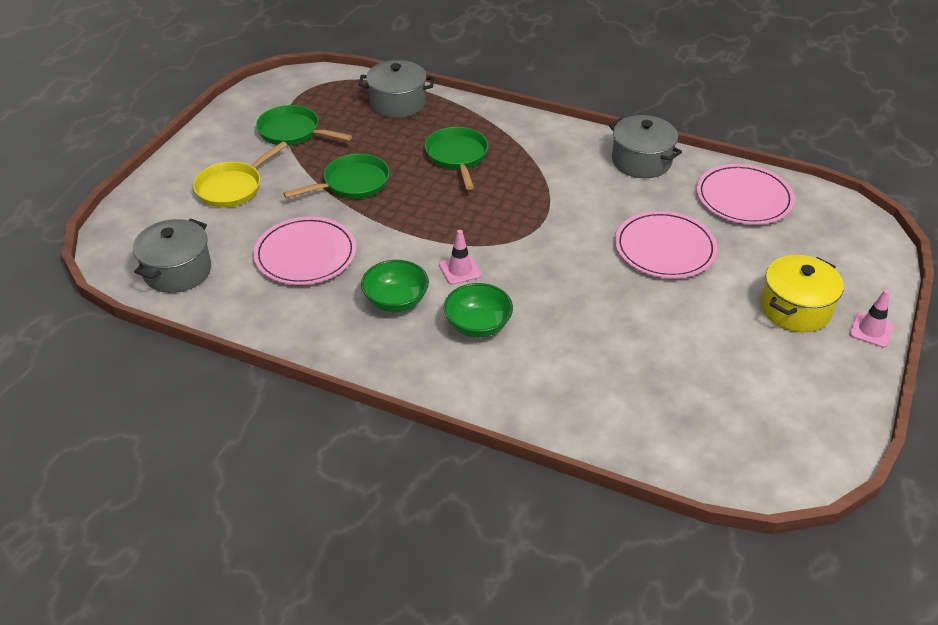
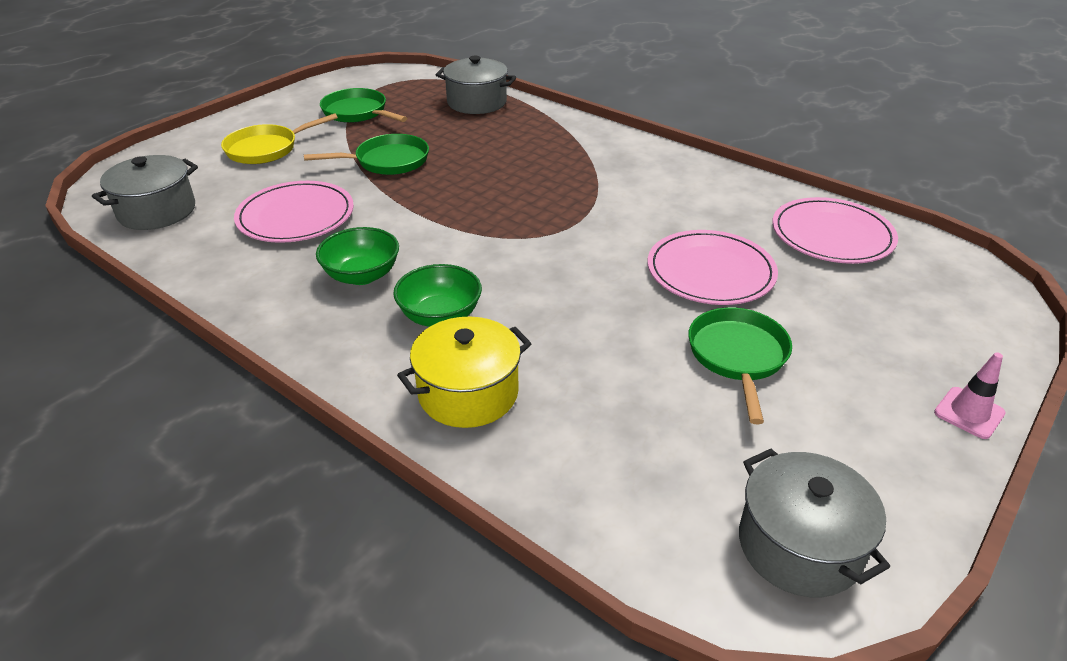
camera: 15 degrees right, 5 degrees down
green pan [425,127,489,190] -> green pan moved to [688,307,792,424]
pink traffic cone [439,230,482,285] -> none
grey pot [609,115,682,178] -> grey pot moved to [739,449,890,597]
yellow pot [761,255,844,332] -> yellow pot moved to [397,317,532,428]

